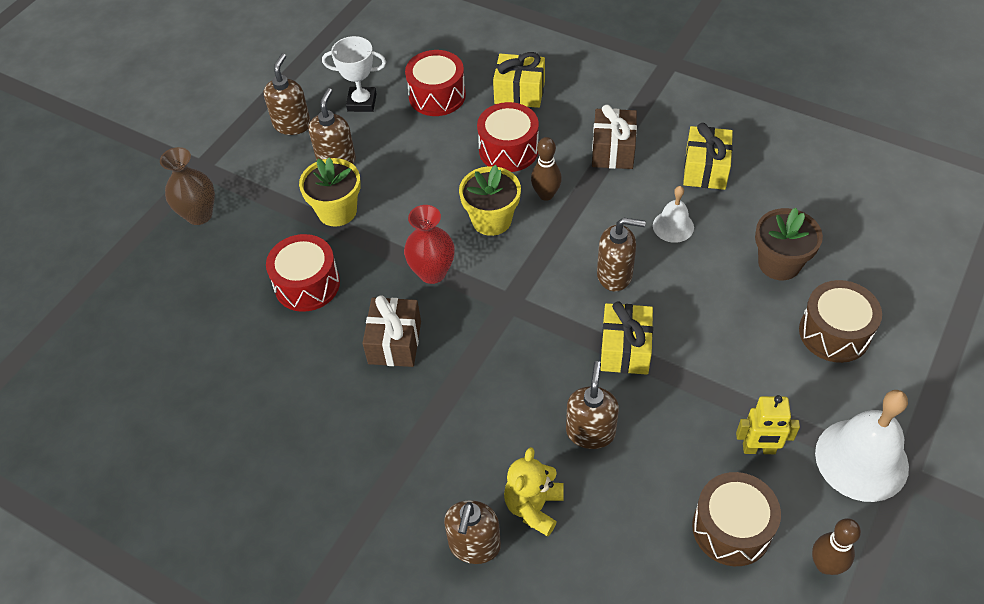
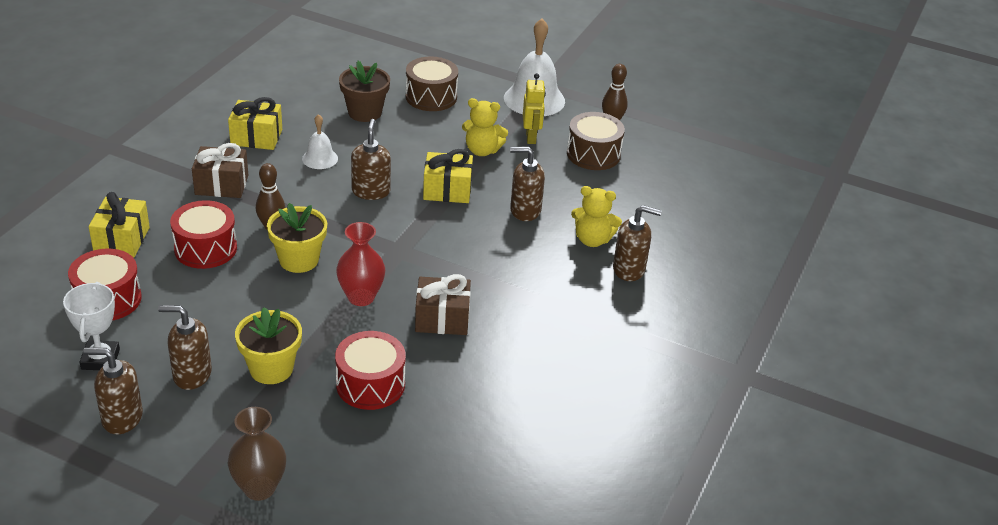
camera: 100 degrees left, 15 degrees down
none -> yellow teddy bear [462,98,508,156]

